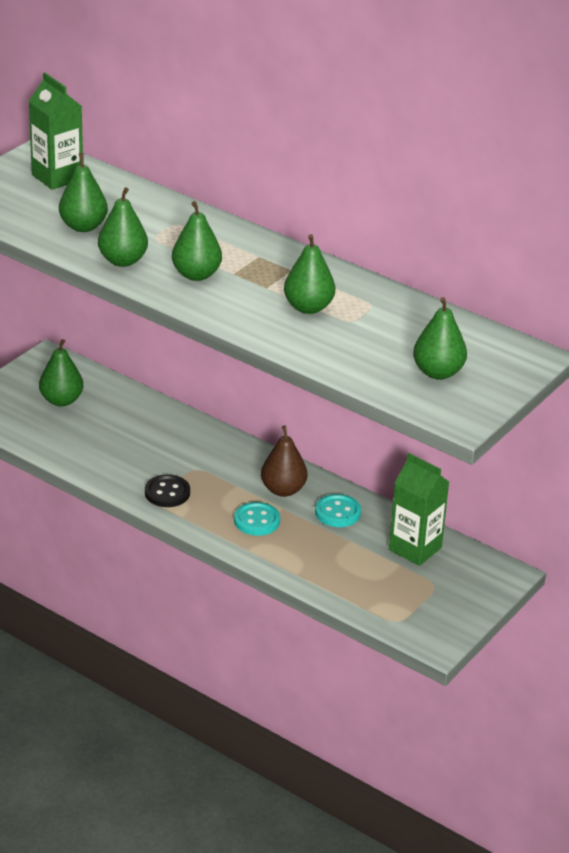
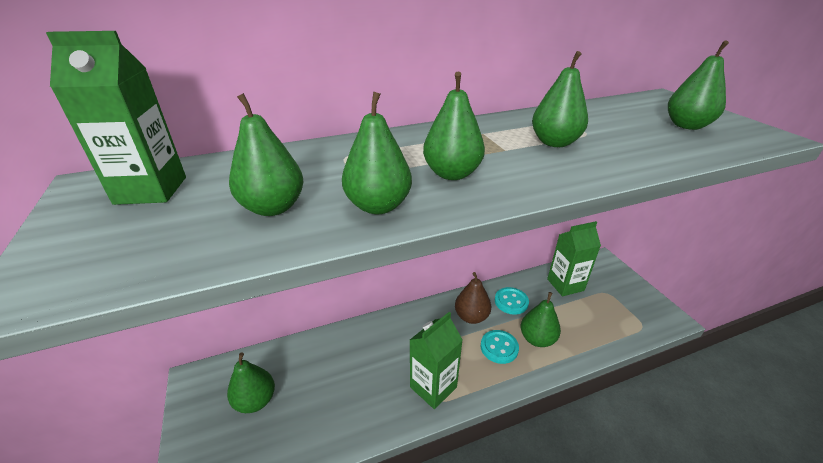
camera: 55 degrees left, 0 degrees up
black button [145,474,190,507] -> green carton [410,312,463,409]
none -> green pear [521,292,561,347]

